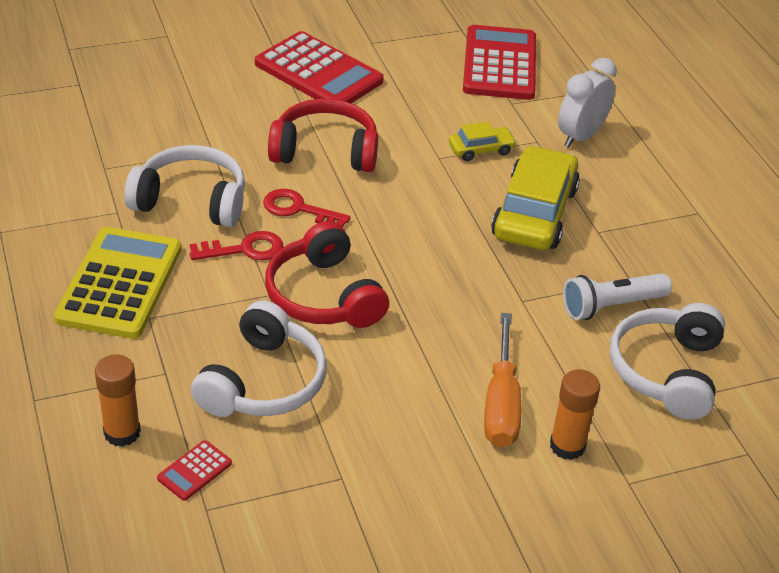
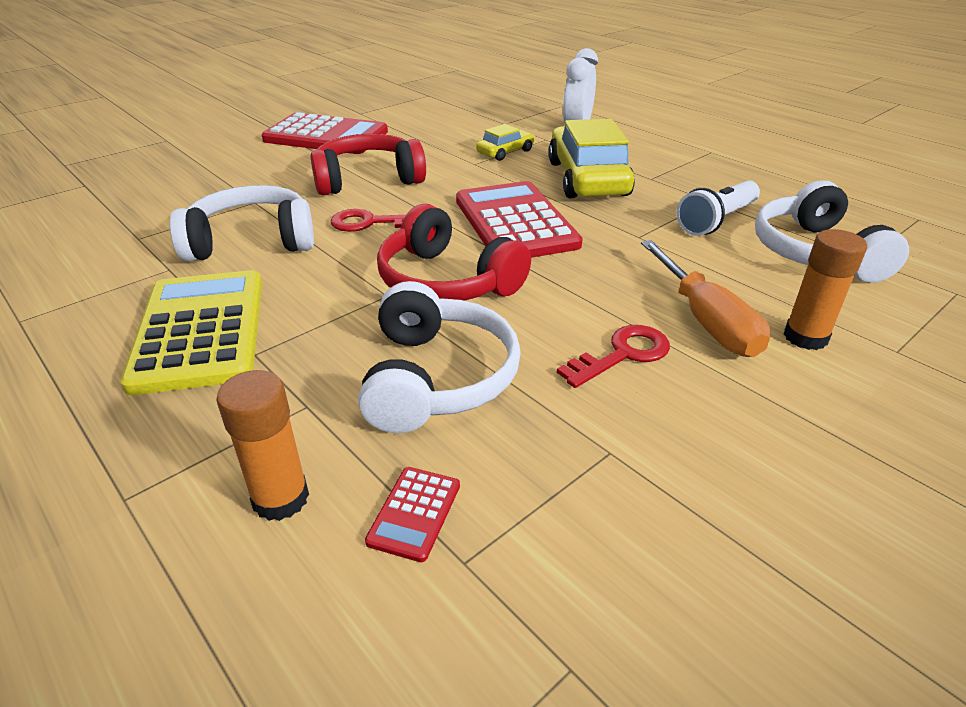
camera: 20 degrees left, 5 degrees down
red key [190,231,283,260] -> red key moved to [557,325,670,388]
red calculator [463,25,536,100] -> red calculator moved to [456,181,583,258]

